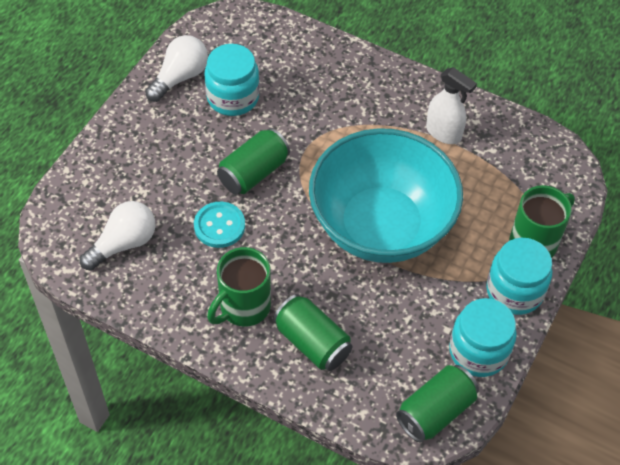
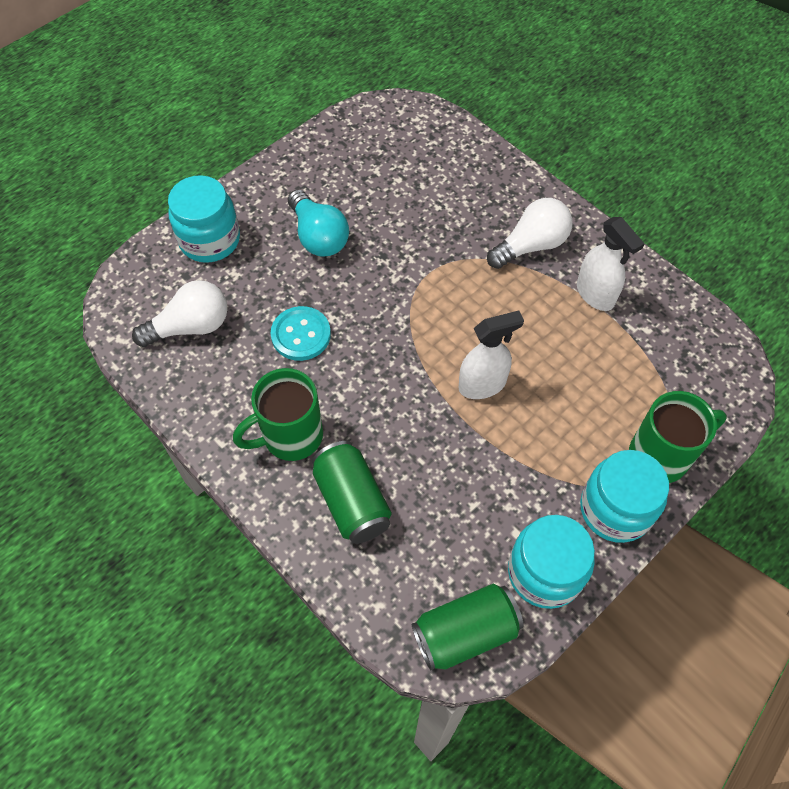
camera: 20 degrees right, 5 degrees up
white light bulb [145,35,208,102] -> white light bulb moved to [487,198,573,269]
turquoise jar [205,44,260,116] -> turquoise jar moved to [168,175,240,263]
green can [217,128,290,194] -> none
turquoise bowl [309,128,463,263] -> white spray bottle [459,310,524,399]
none -> turquoise light bulb [288,189,349,257]

